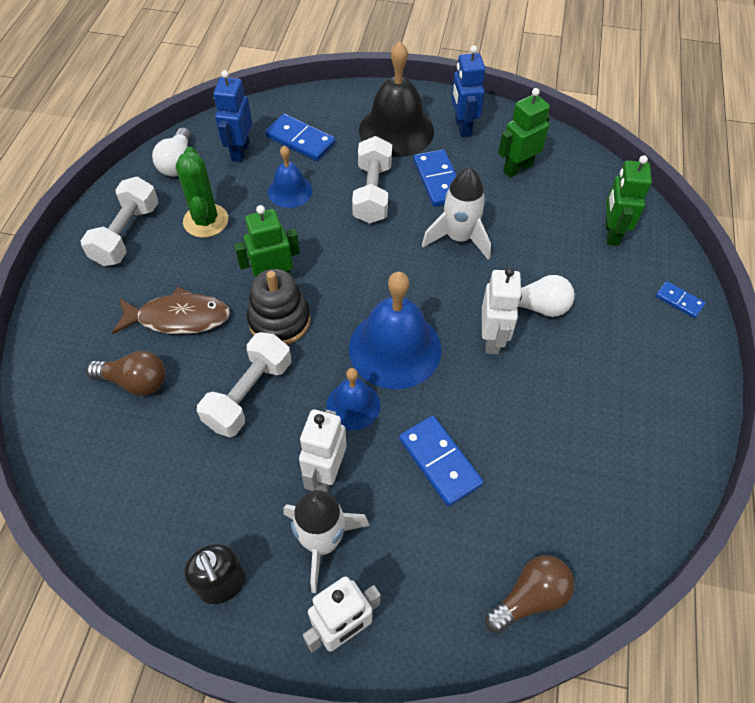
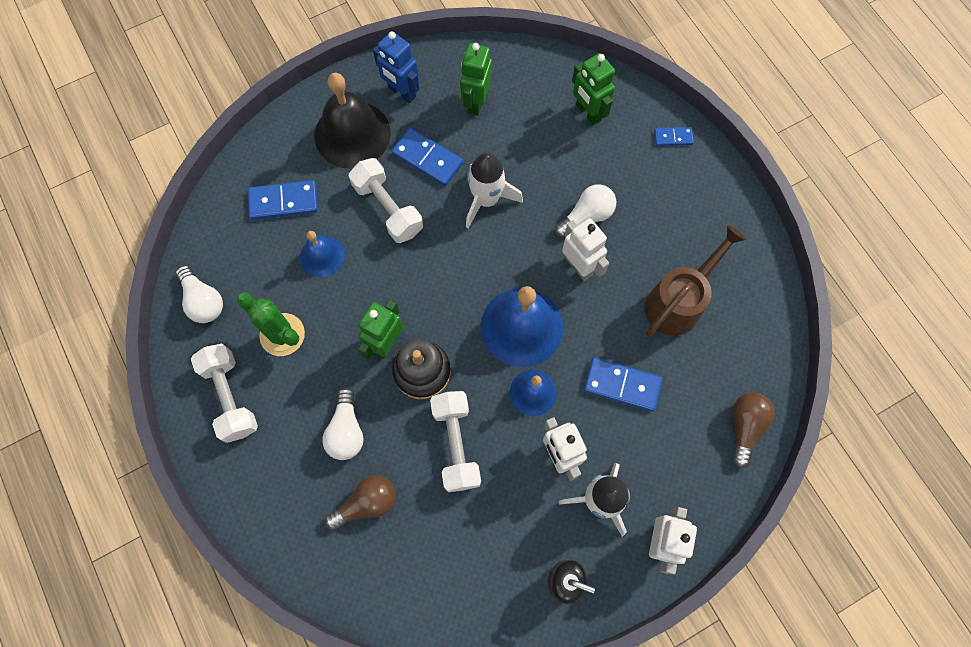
camera: 40 degrees left, 15 degrees up
brown fish [112,286,230,335] -> white light bulb [322,387,363,460]
blue robot [213,70,252,162] -> none
none -> brown watering can [645,225,747,337]

